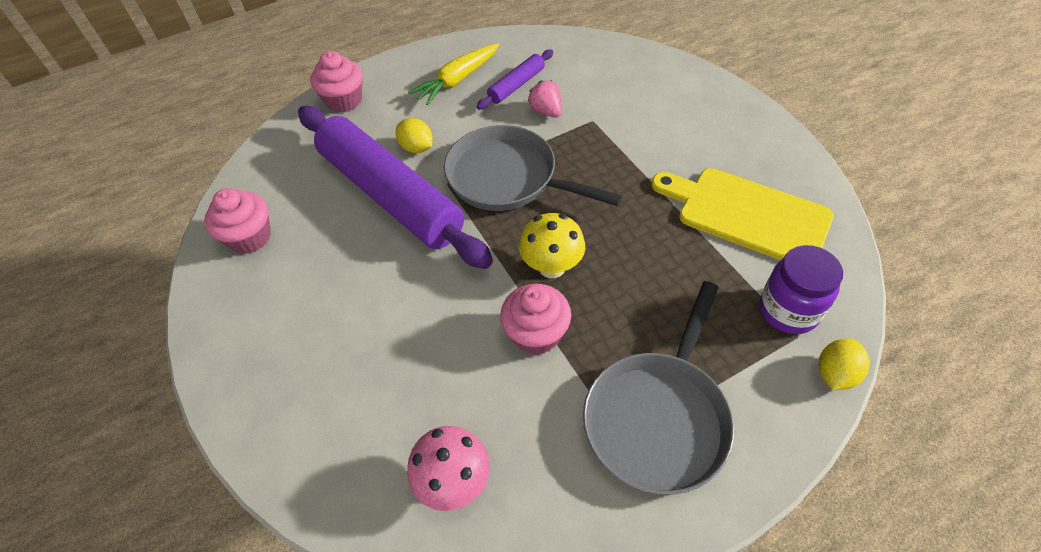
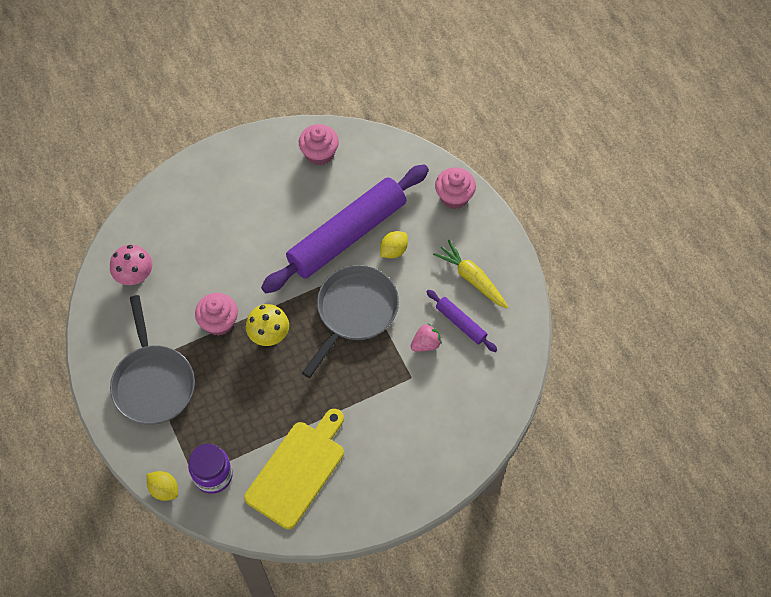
camera: 90 degrees right, 10 degrees up
grey pan [583,281,734,495] -> grey pan turned 135 degrees counterclockwise [110,295,195,425]

